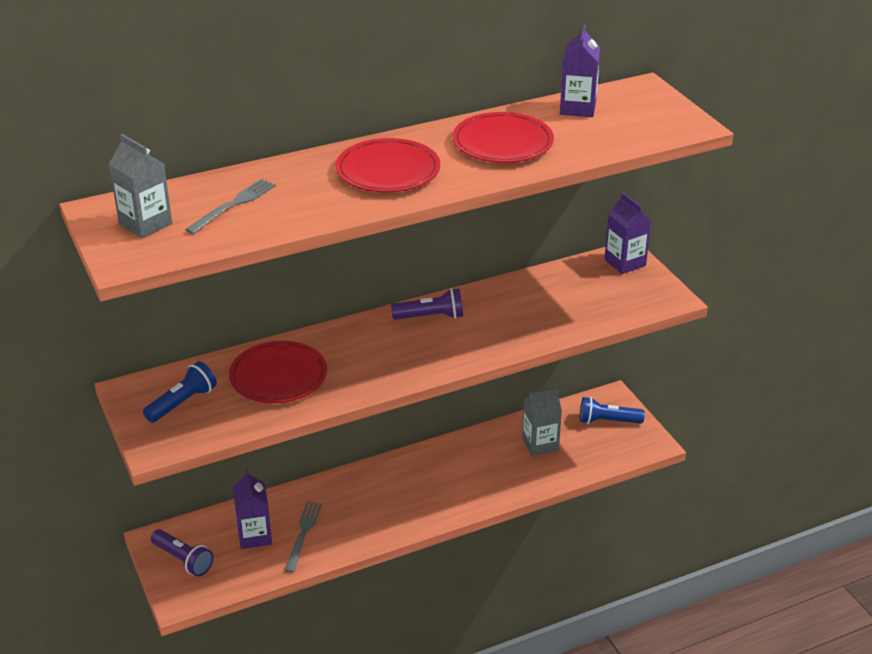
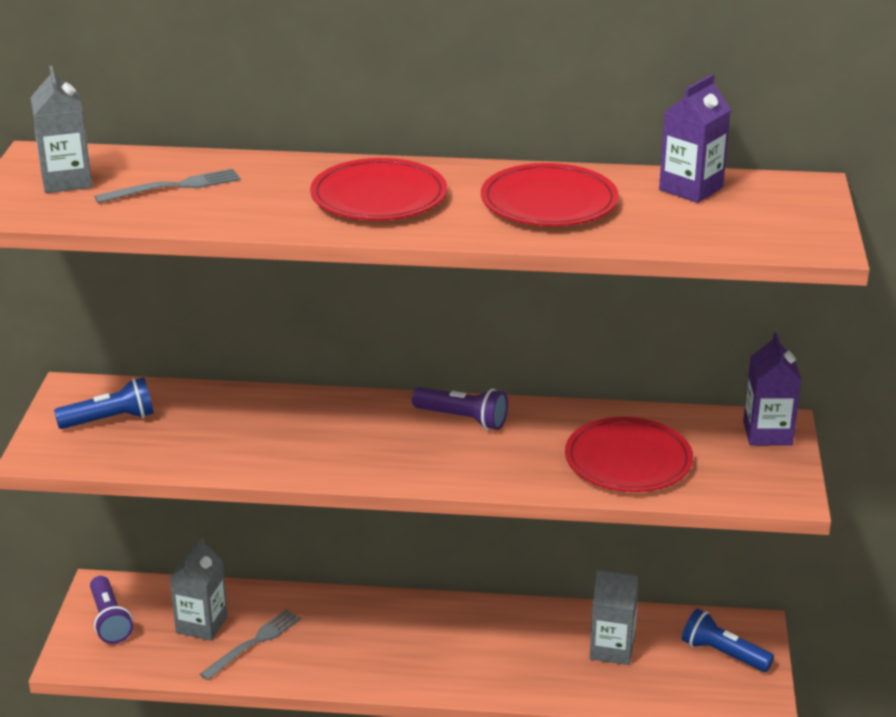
camera: 30 degrees right, 5 degrees down
red plate [229,341,327,403] -> red plate moved to [565,417,693,492]
purple carton [233,469,272,549] -> grey carton [170,537,228,641]

